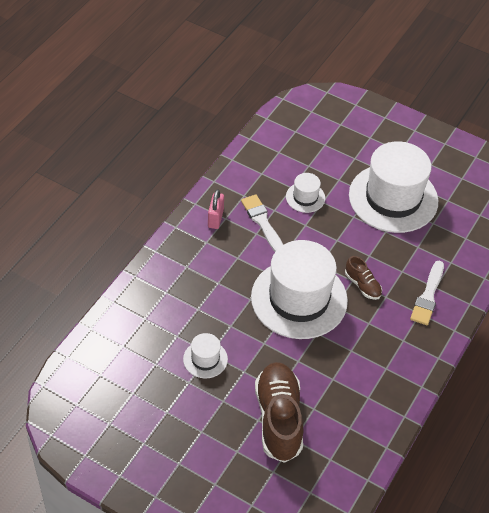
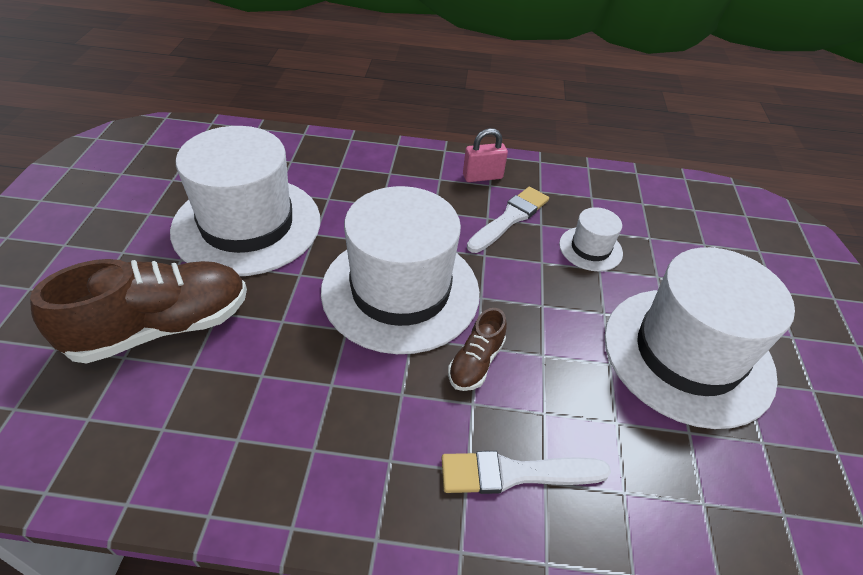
camera: 65 degrees right, 5 degrees down
white hat [183,333,228,378] -> white hat [170,126,320,276], size x2.26

